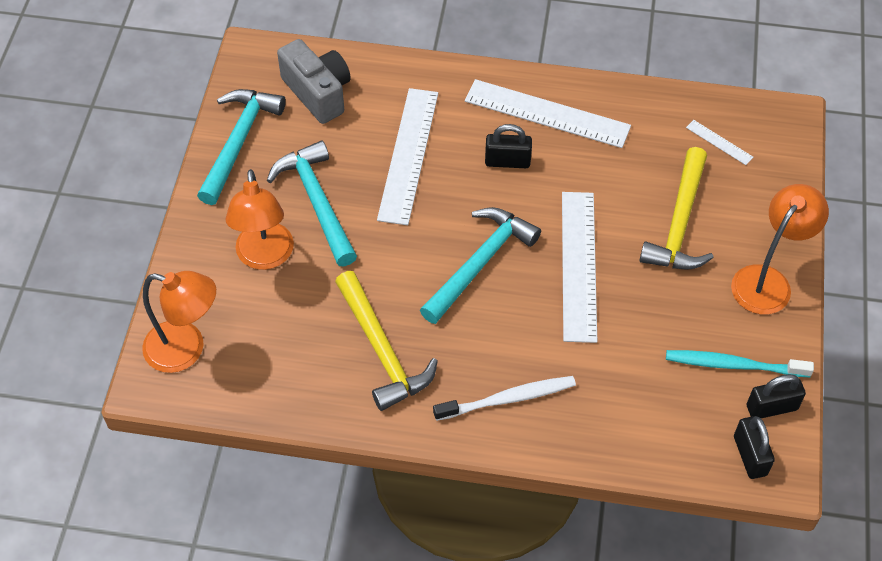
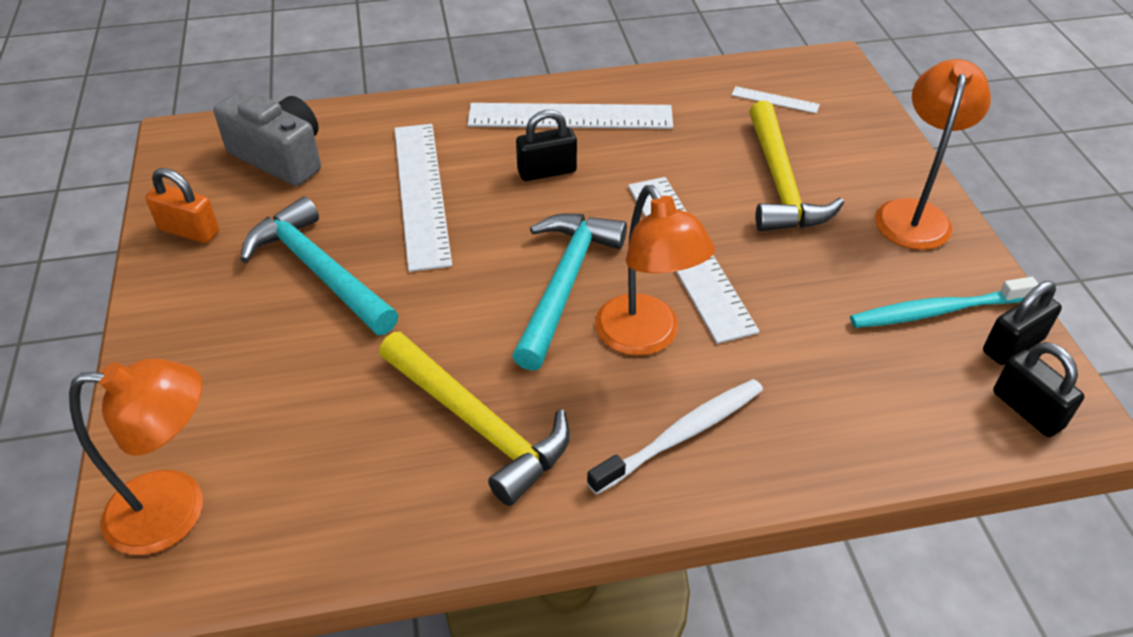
camera: 20 degrees left, 10 degrees down
turquoise hammer [197,89,286,205] -> orange padlock [145,168,219,243]
orange lamp [225,169,294,270] -> orange lamp moved to [595,185,715,356]

